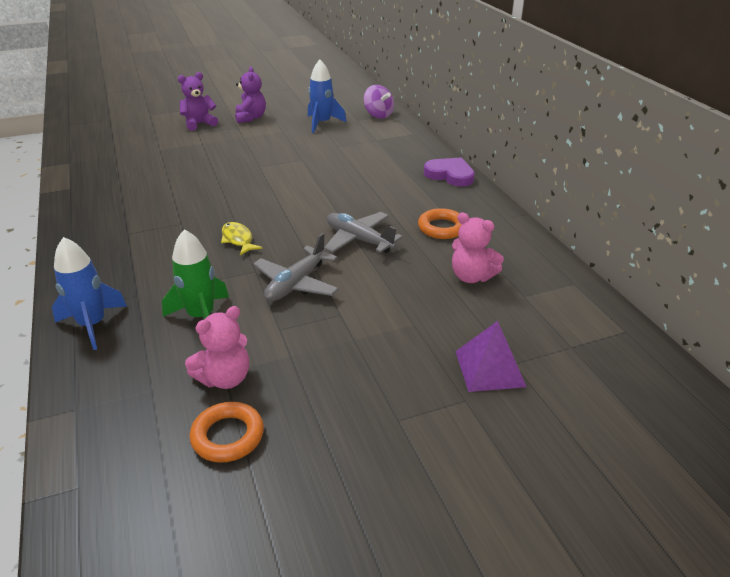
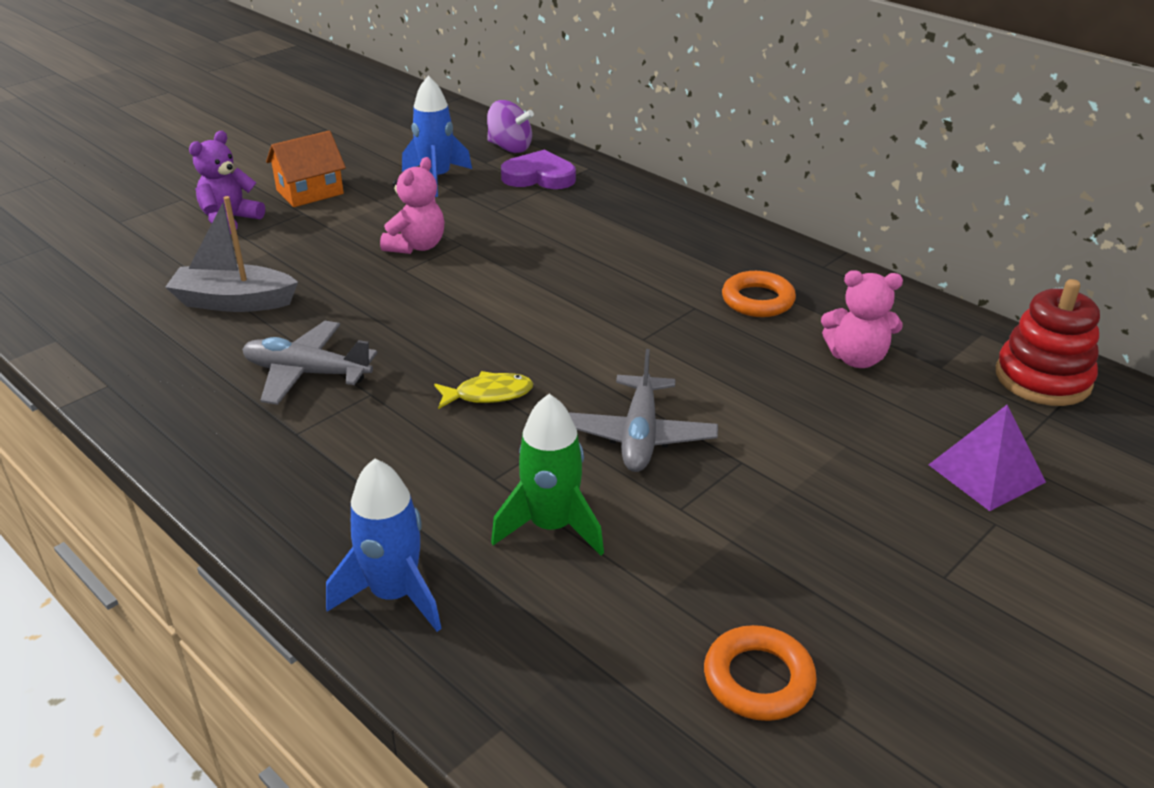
camera: 25 degrees left, 0 degrees up
pink teddy bear [185,306,249,389] -> pink teddy bear moved to [380,157,445,254]
yellow fish [221,222,263,255] -> yellow fish turned 135 degrees clockwise [434,371,533,409]
purple teddy bear [235,67,266,123] -> orange house [266,131,346,207]
grey plane [324,212,403,253] -> grey plane moved to [242,321,377,405]
purple heart [424,158,475,187] -> purple heart moved to [501,150,576,189]
none -> grey boat [165,196,298,312]
none -> red stacking toy [996,279,1100,406]

